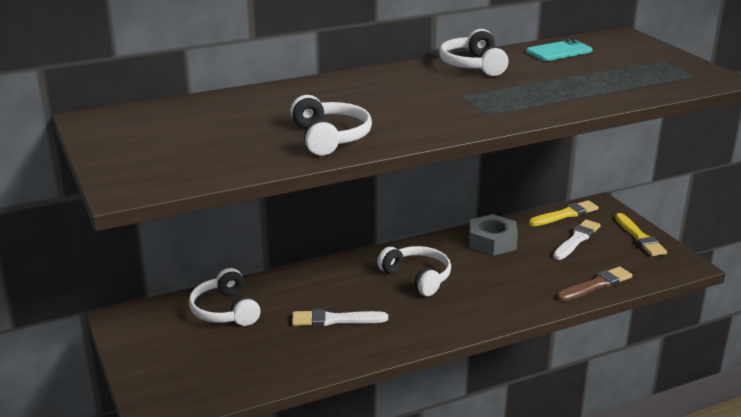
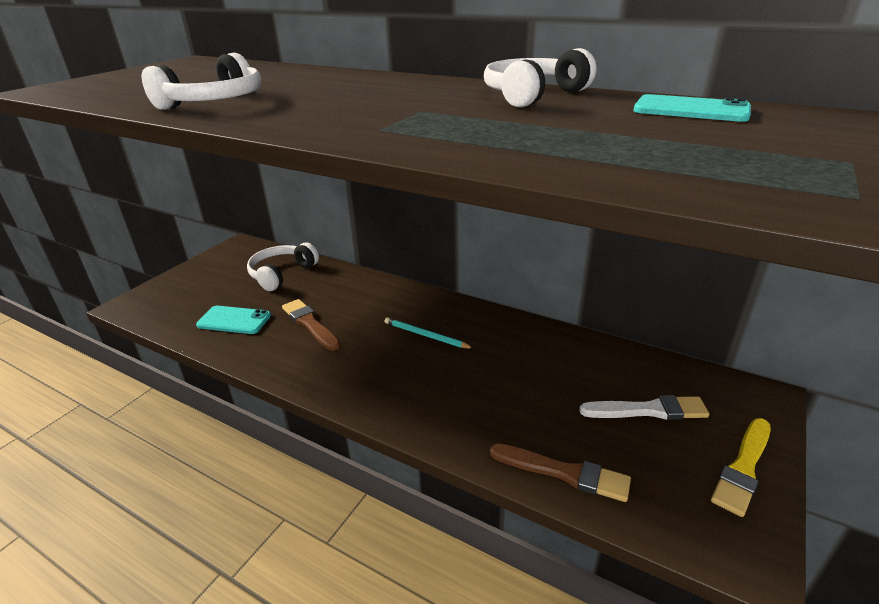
camera: 55 degrees right, 5 degrees up
white brush [292,309,388,326] -> brown brush [282,299,341,351]
white headphones [377,246,451,296] -> turquoise pencil [385,317,474,349]
grey nut [469,214,518,256] -> none
yellow brush [529,200,599,226] -> none
none -> turquoise phone [196,306,271,334]

